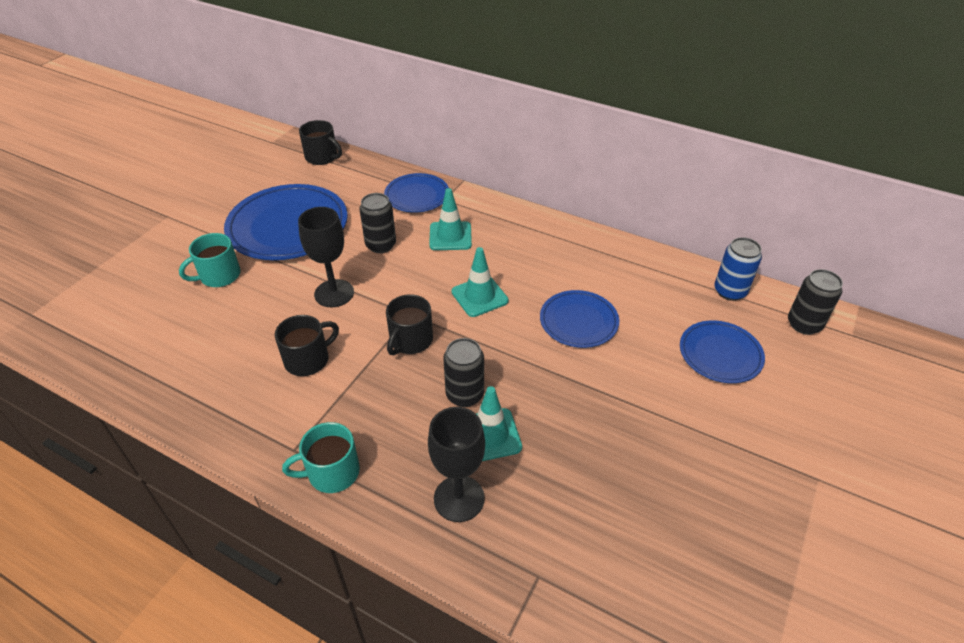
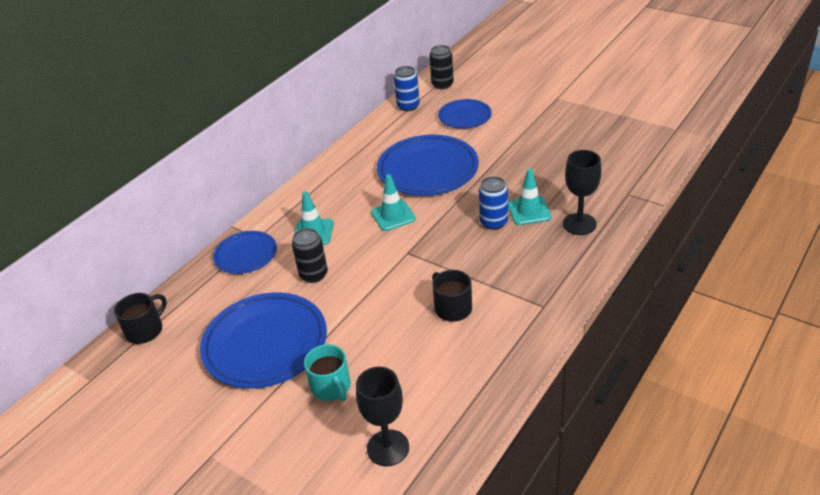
camera: 80 degrees left, 5 degrees down
turquoise mug [282,422,360,493] -> none
black goblet [298,207,354,307] -> black goblet moved to [356,366,409,466]
black mug [386,294,433,355] -> none
black can [443,338,484,407] -> blue can [479,177,508,230]
blue plate [540,290,619,348] -> blue plate [377,135,479,196], size x1.76

